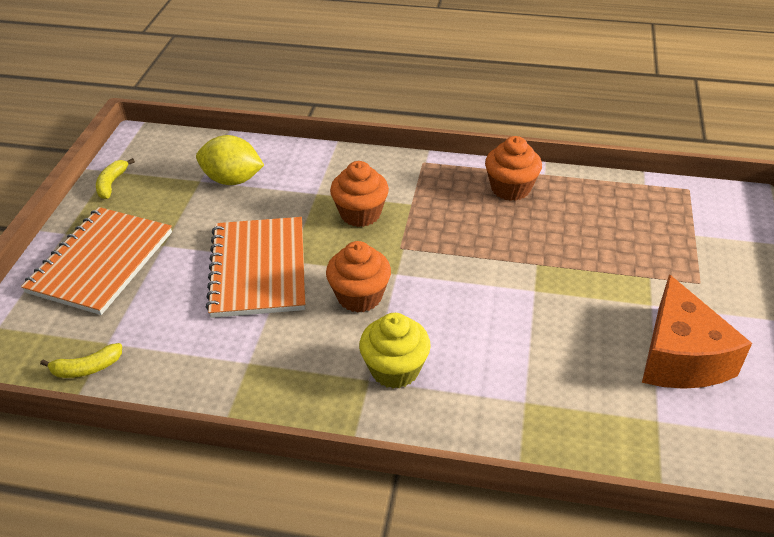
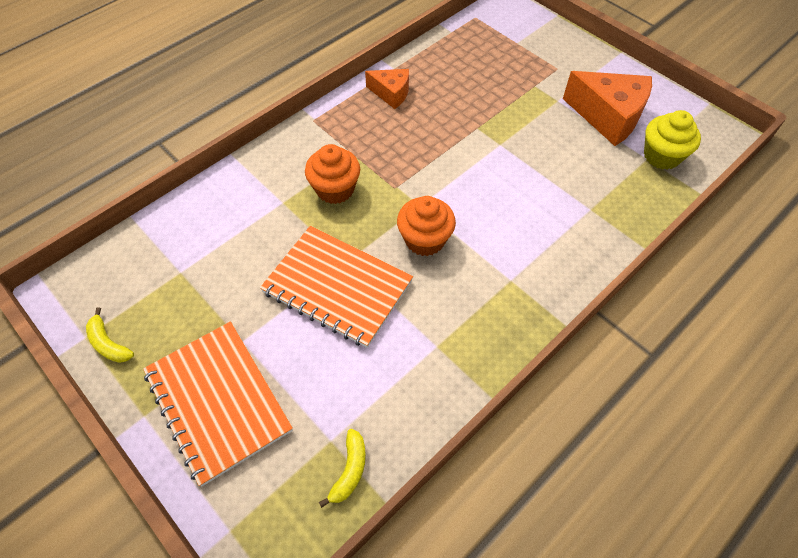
camera: 55 degrees left, 15 degrees up
yellow lemon [196,135,264,185] -> none
yellow cupcake [359,313,431,389] -> yellow cupcake moved to [644,110,701,170]
orange cupcake [485,136,542,201] -> orange cheese [365,69,409,109]

